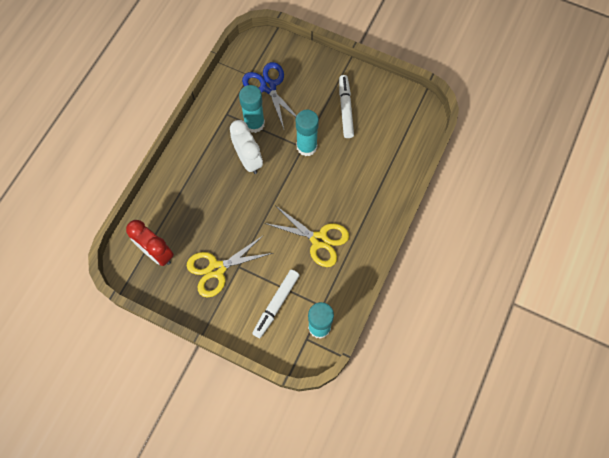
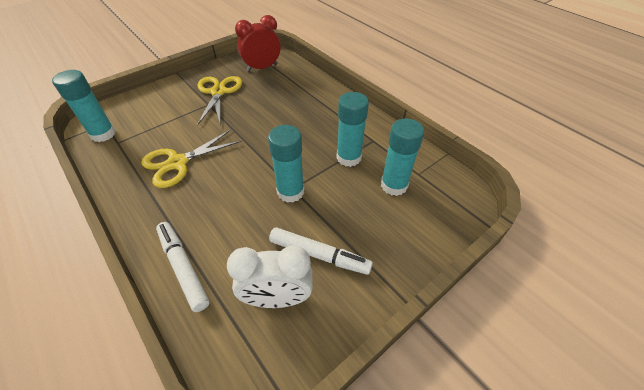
camera: 115 degrees right, 20 degrees down
white clock [230,120,263,174] -> white clock moved to [227,245,313,308]
blue scissors [242,62,296,129] -> turquoise glue stick [381,119,424,196]
white marker [252,270,300,338] -> white marker moved to [156,222,209,312]

